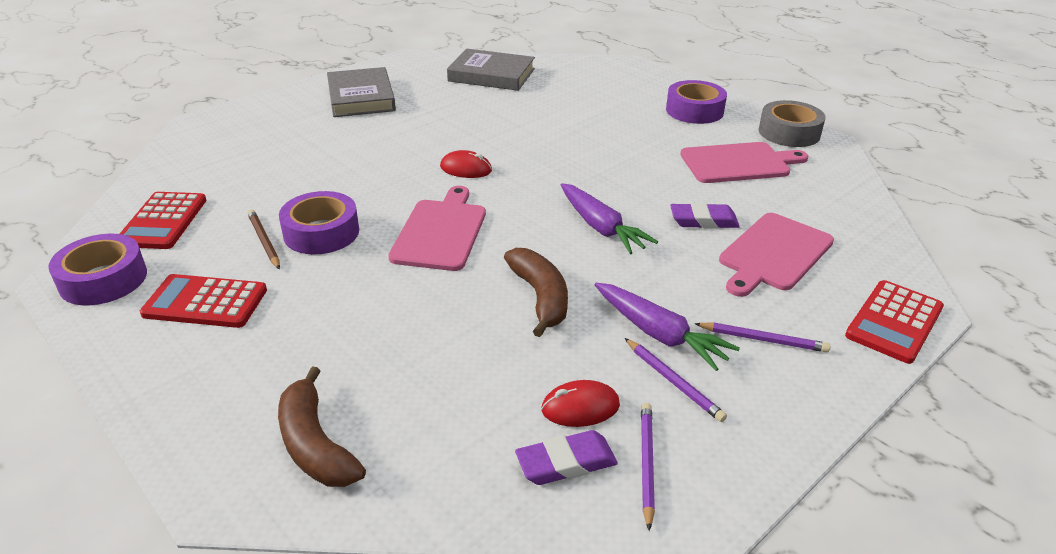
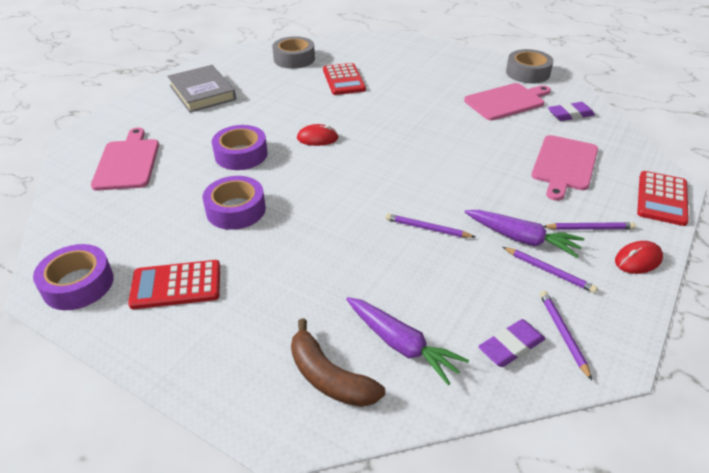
camera: 15 degrees left, 5 degrees up
red calculator [120,192,206,249] -> red calculator moved to [323,63,366,95]
brown pencil [247,210,280,269] -> none
pink cutting board [388,186,486,271] -> pink cutting board moved to [91,128,159,191]
grey book [447,49,535,91] -> grey tape [272,36,315,69]
brown banana [504,248,568,337] -> purple pencil [386,214,475,238]
red mouse [541,380,620,427] -> red mouse moved to [615,241,663,274]
purple carrot [561,183,658,254] -> purple carrot moved to [346,297,469,385]
purple tape [666,80,727,124] -> purple tape moved to [212,125,268,170]
purple eraser [670,203,740,229] -> purple eraser moved to [548,102,595,121]

